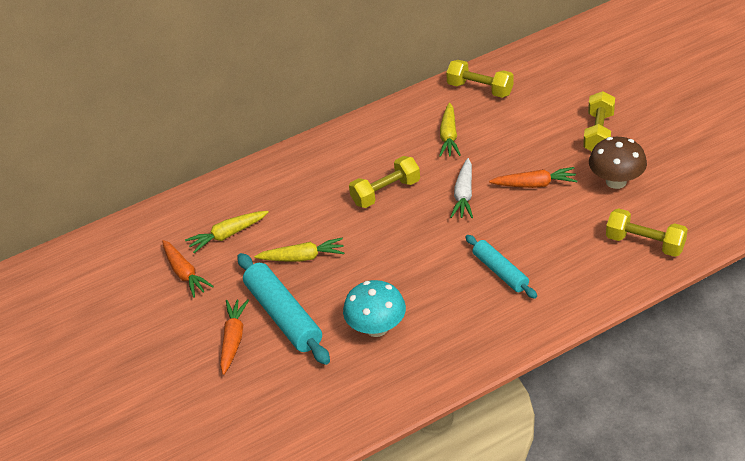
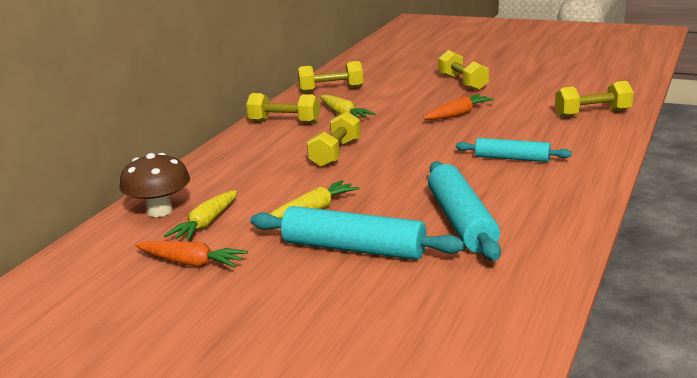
camera: 40 degrees left, 20 degrees down
orange carrot [220,299,249,375] -> none
turquoise mushroom [343,280,406,337] -> turquoise rolling pin [428,161,501,261]
white carrot [450,158,473,218] -> none
brown mushroom [589,137,647,189] -> brown mushroom moved to [119,153,190,217]
none -> yellow dumbbell [246,93,320,123]

